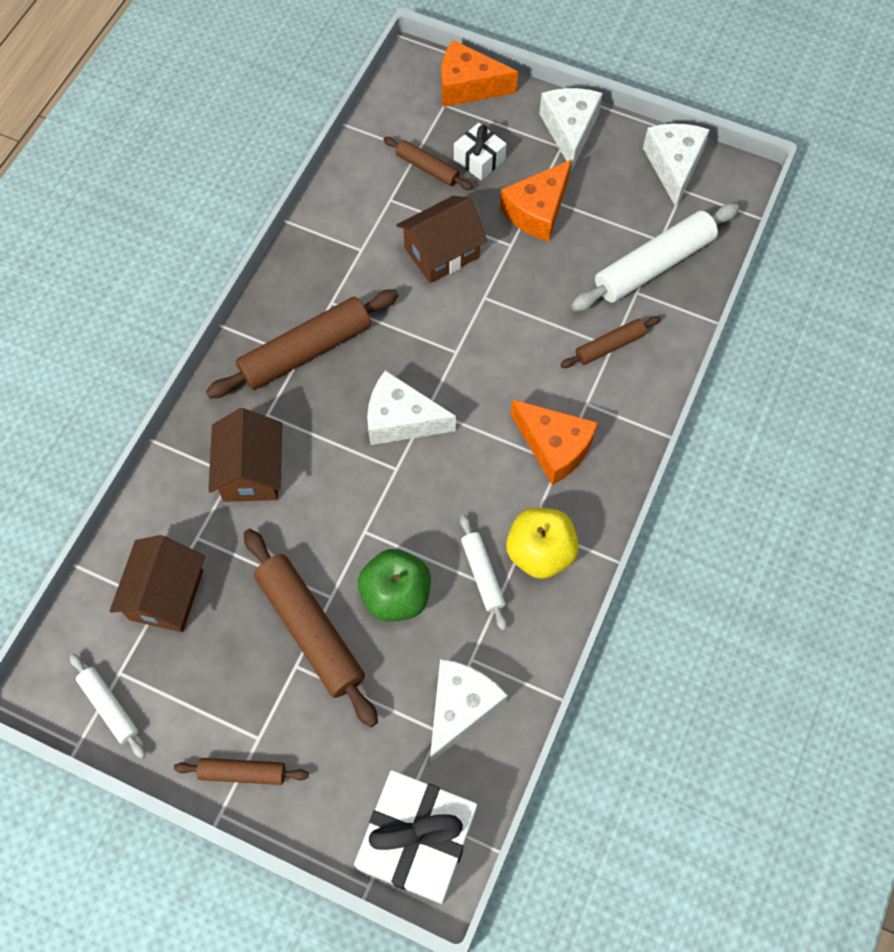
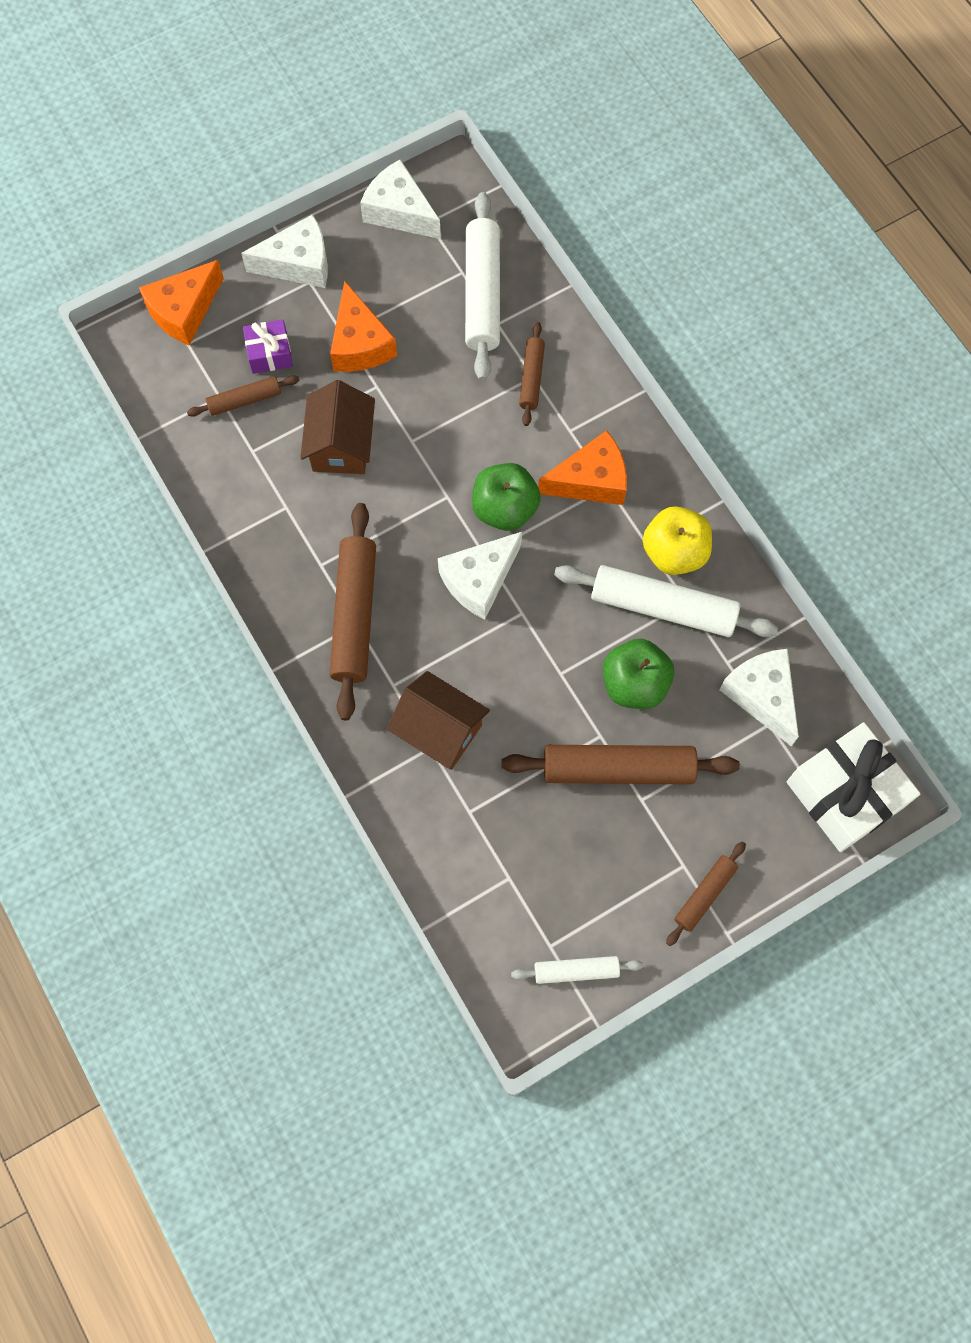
camera: 55 degrees left, 5 degrees up
brown house [110,535,205,632] -> none
white gift [454,123,507,180] -> purple gift [243,320,293,374]
white rolling pin [460,515,507,631] -> white rolling pin [554,565,778,637], size x1.86
white cheese [539,88,603,170] -> white cheese turned 135 degrees clockwise [241,214,328,288]
none -> green apple [472,463,541,531]

